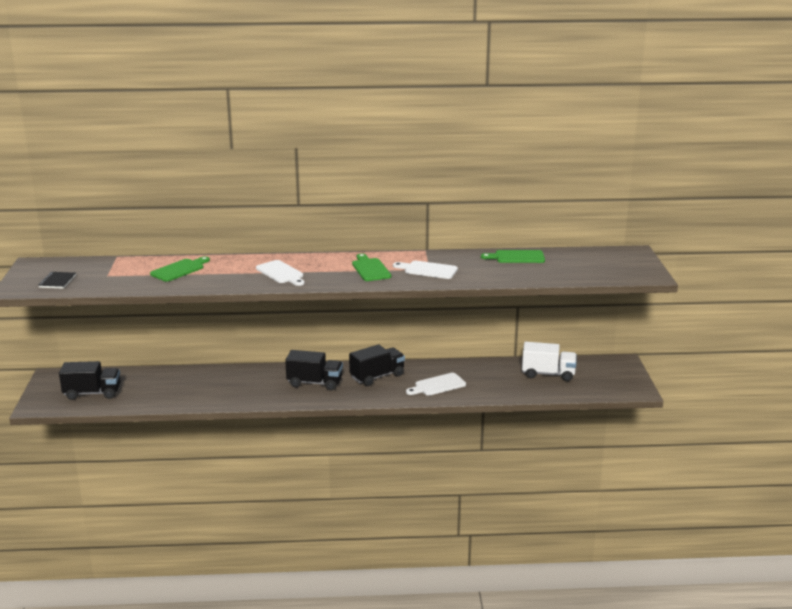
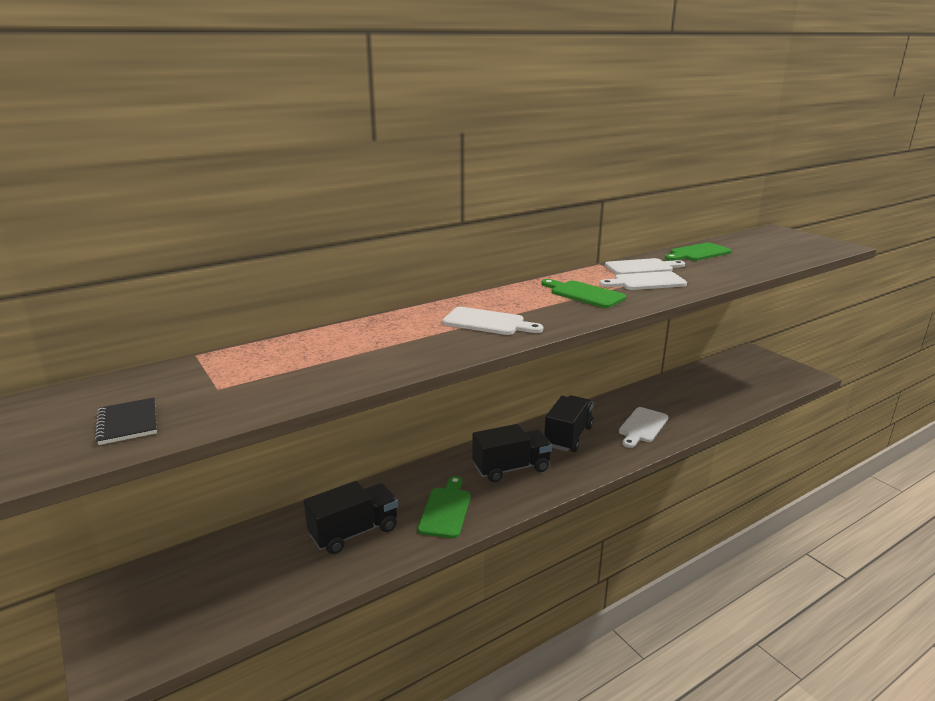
camera: 30 degrees left, 0 degrees up
black truck [59,361,120,400] -> black truck moved to [304,481,398,554]
green cutting board [150,256,210,282] -> green cutting board moved to [418,476,471,538]
white truck [522,342,577,381] -> none
none -> white cutting board [605,258,685,275]

